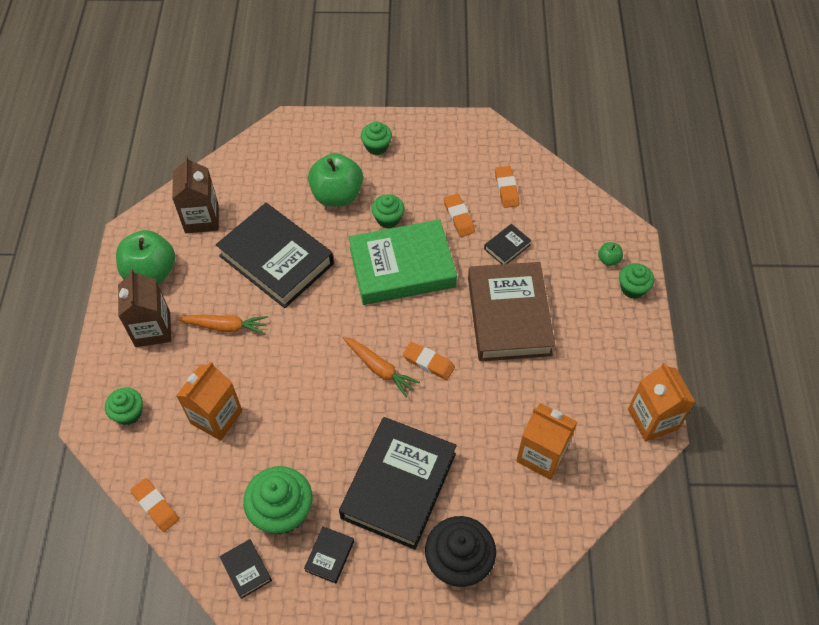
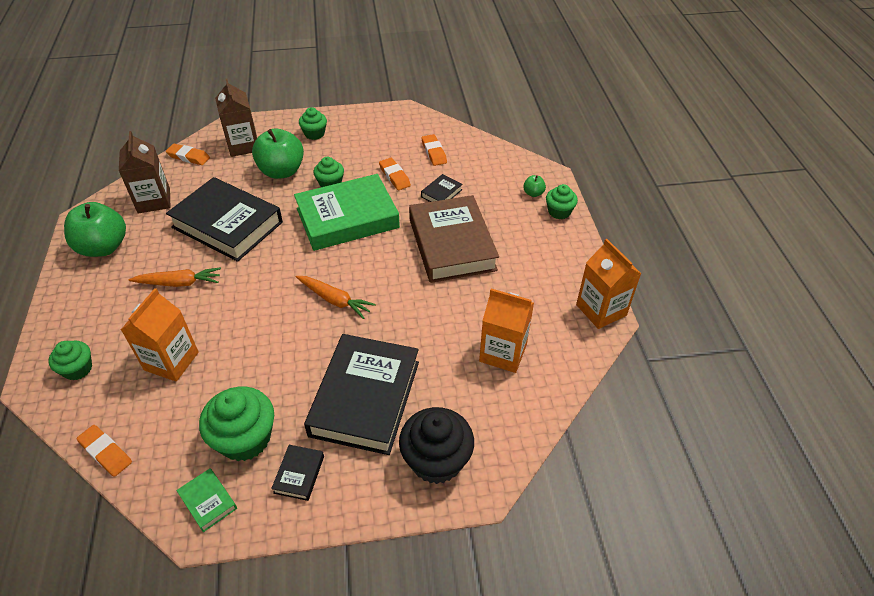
camera: 10 degrees left, 10 degrees down
brown carton [118,269,171,347] -> brown carton moved to [215,79,257,157]
black book [219,539,272,599] -> green book [176,468,237,532]
orange eraser [403,342,455,380] -> orange eraser moved to [166,144,210,165]

